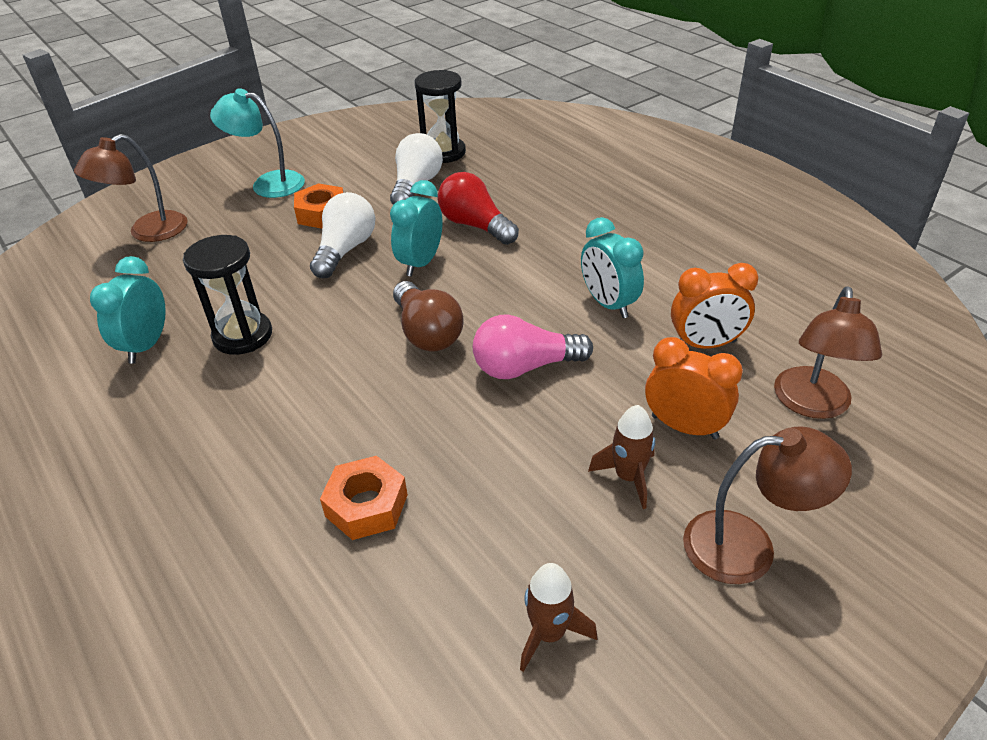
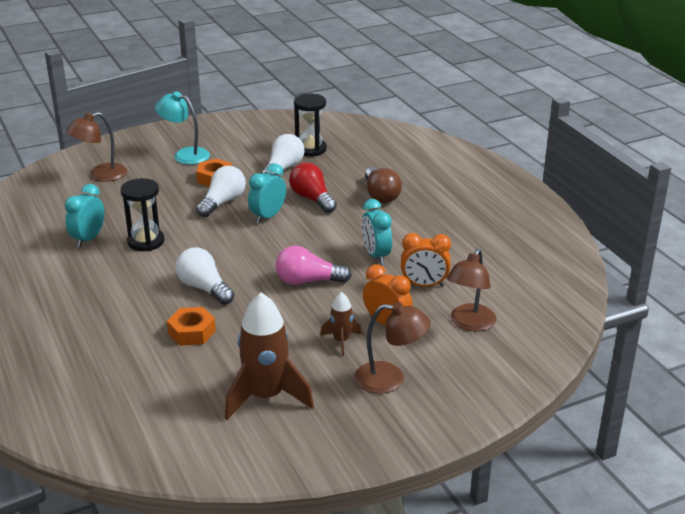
camera: 10 degrees right, 10 degrees down
brown light bulb [393,281,464,351] -> brown light bulb moved to [365,167,402,203]
brown rocket [520,563,597,672] -> brown rocket [225,292,314,420], size x1.97
none -> white light bulb [176,248,234,305]

